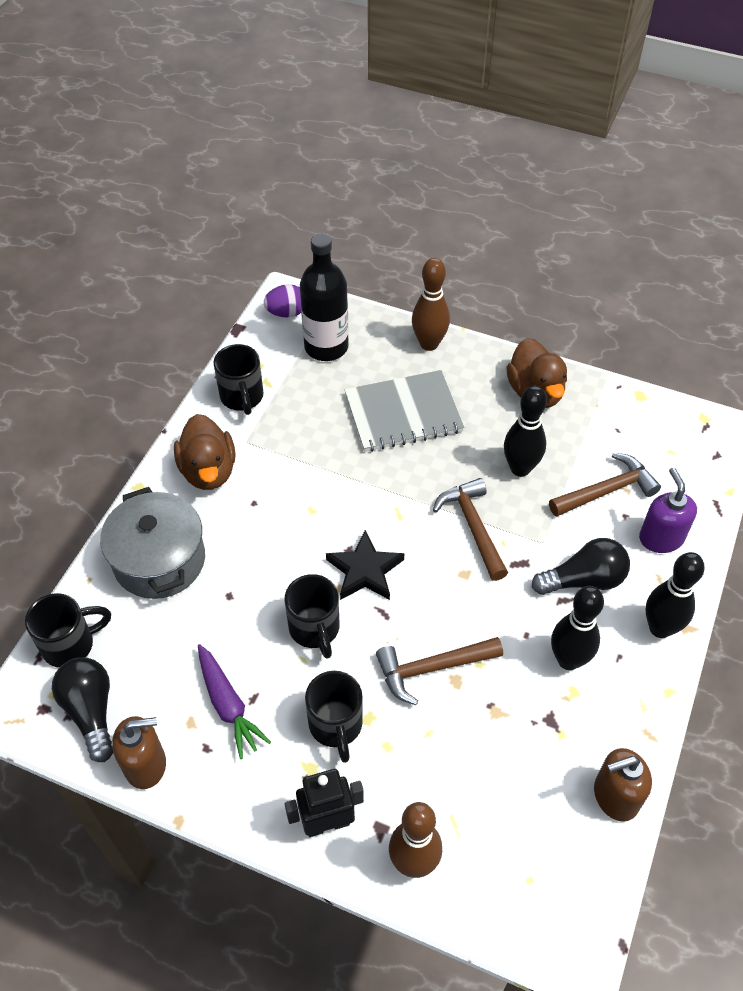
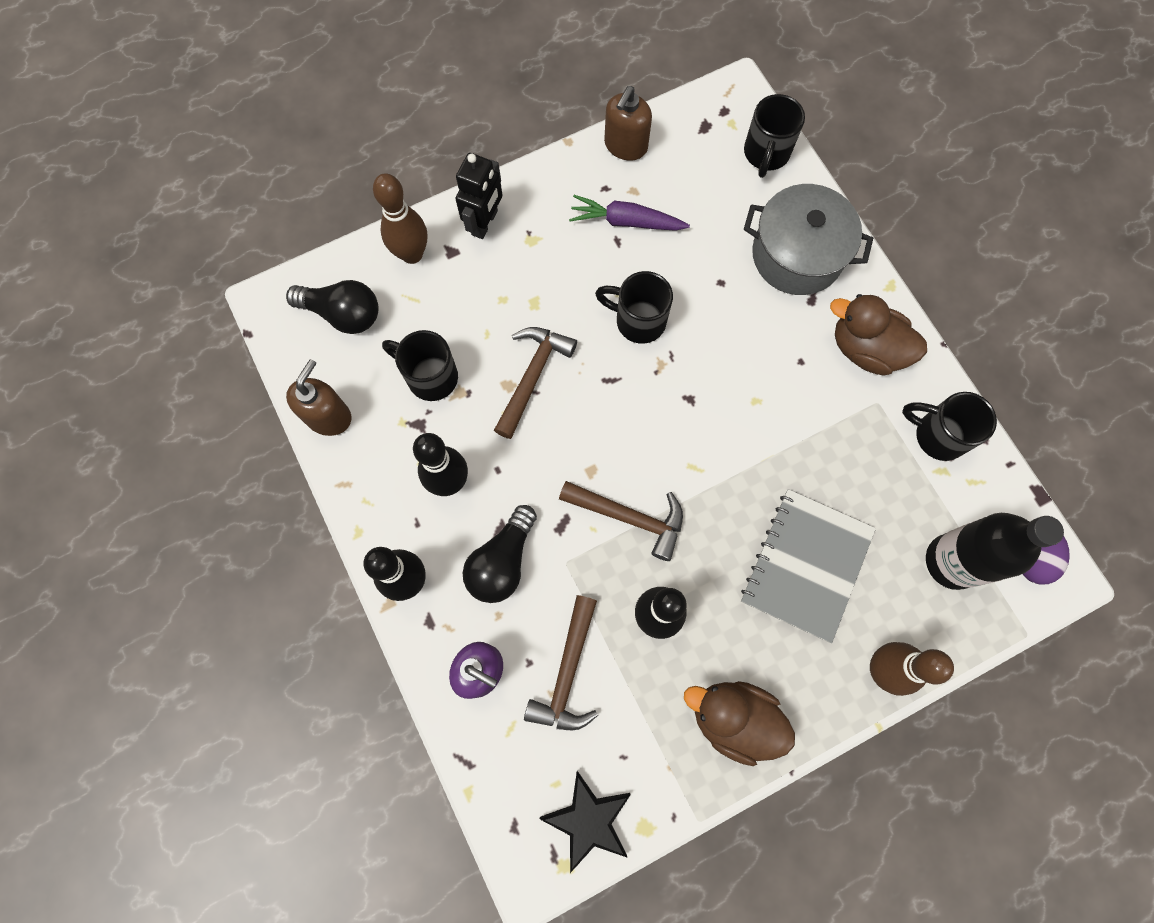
camera: 130 degrees right, 20 degrees up
black light bulb [52,657,113,762] -> black light bulb moved to [286,280,379,334]
black mug [305,671,363,763] -> black mug moved to [382,330,458,401]
black star [326,530,404,600] -> black star moved to [540,771,631,873]

